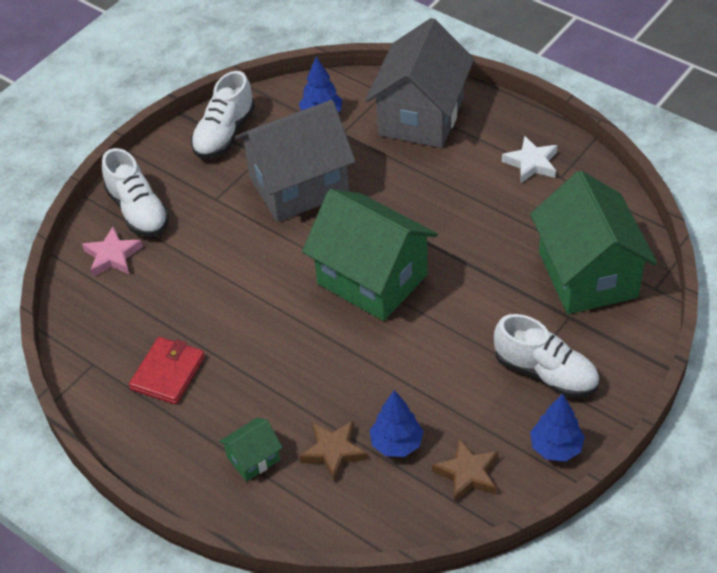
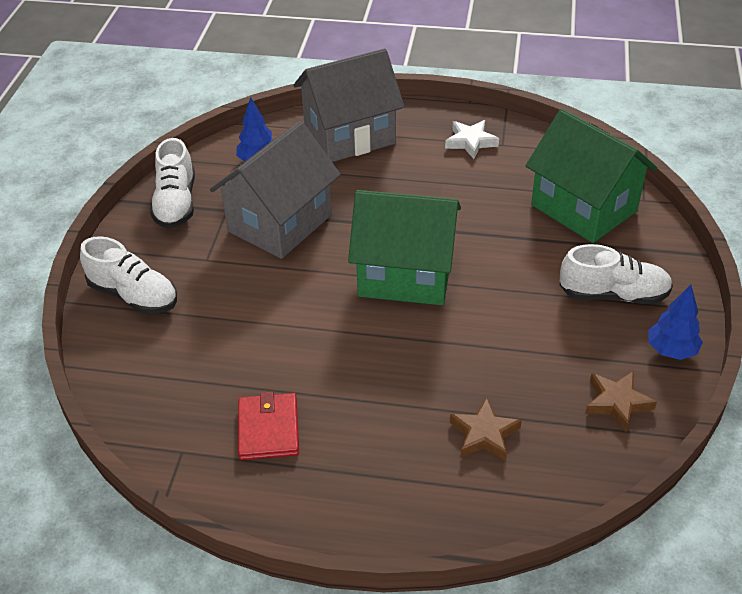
camera: 30 degrees left, 5 degrees down
pink star [82,227,143,277] -> none
green house [219,418,283,482] -> none
grey house [366,18,474,148] -> grey house turned 75 degrees clockwise [293,49,404,162]
blue tree [370,390,423,457] -> none

